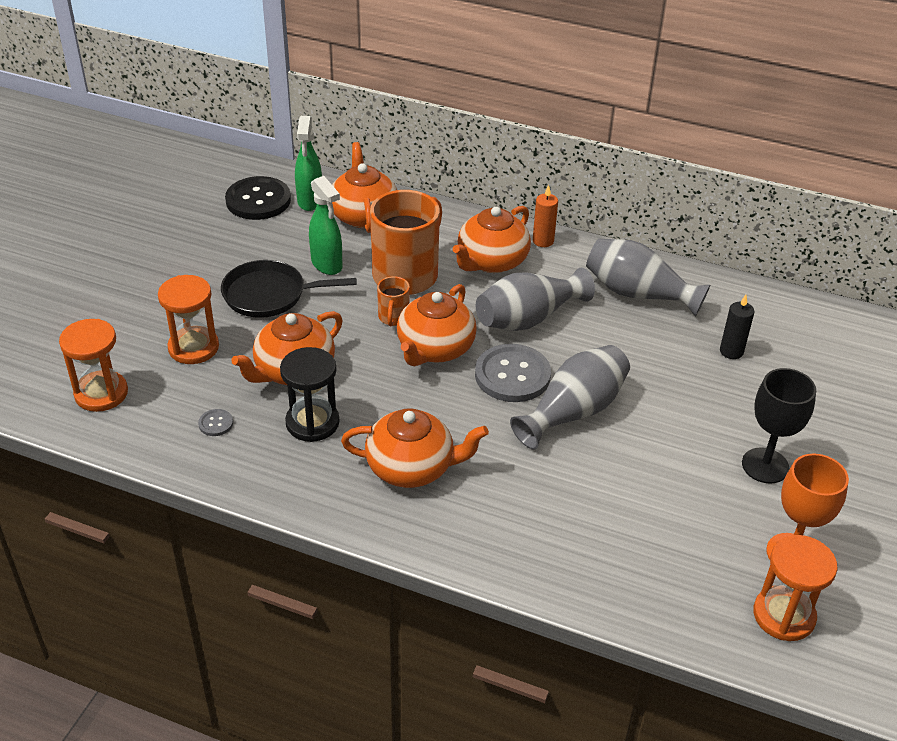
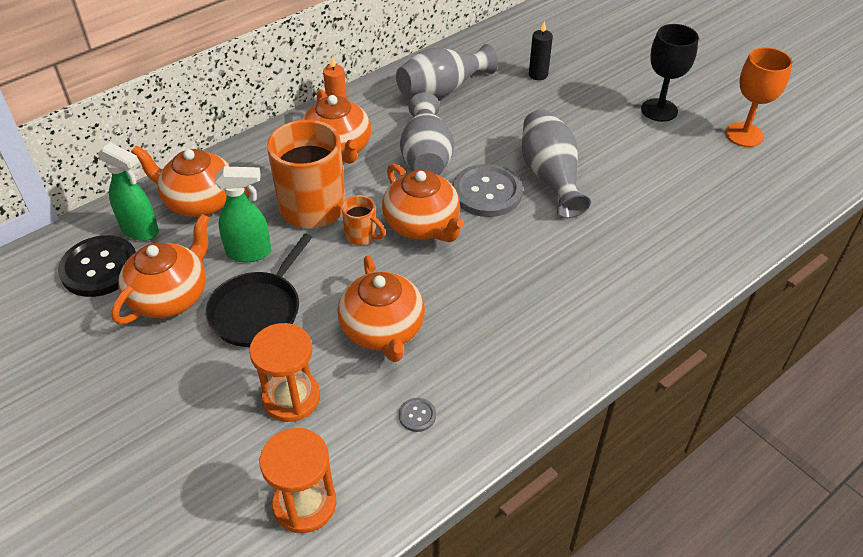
camera: 60 degrees left, 5 degrees up
black hourglass [280,347,340,442] -> none
orange teapot [341,408,489,488] -> orange teapot moved to [111,214,210,324]
orange hourglass [753,535,838,641] -> none

